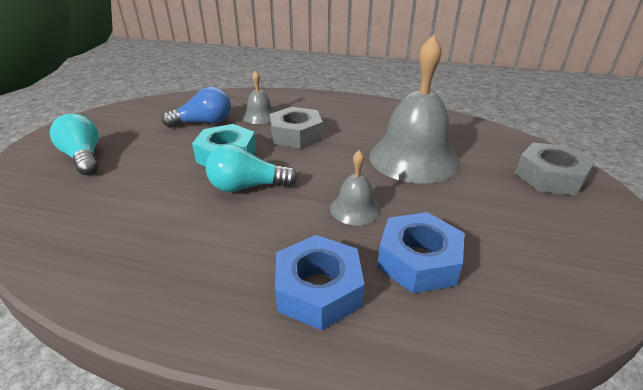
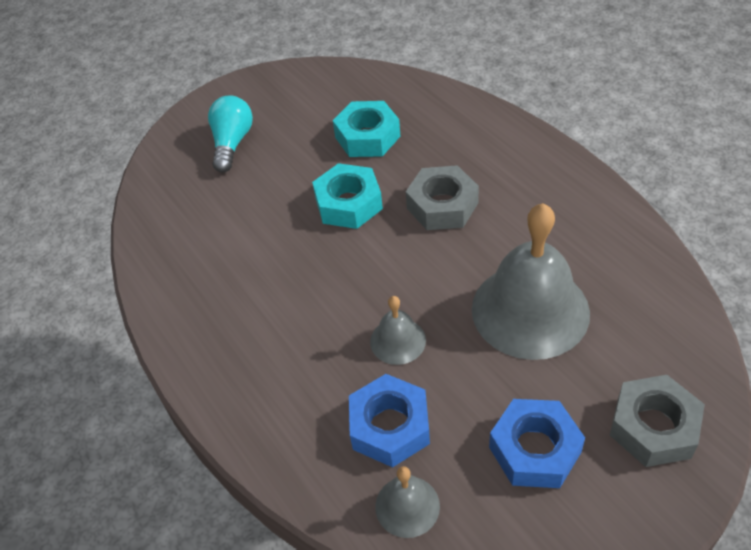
camera: 45 degrees right, 15 degrees up
blue light bulb [162,87,231,128] -> turquoise nut [333,101,401,157]
turquoise light bulb [206,144,298,192] -> none
grey bell [242,70,275,124] -> grey bell moved to [375,466,440,538]
blue nut [275,235,365,330] -> blue nut moved to [489,399,585,488]

